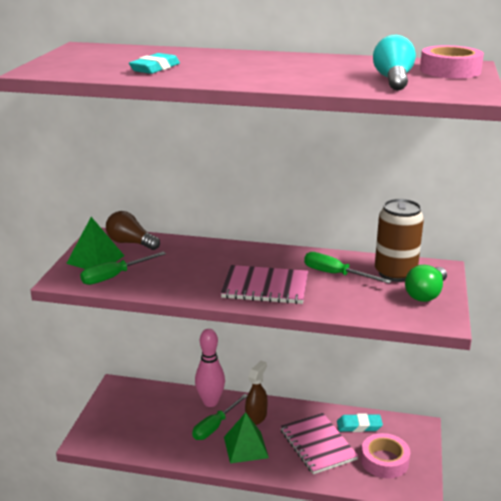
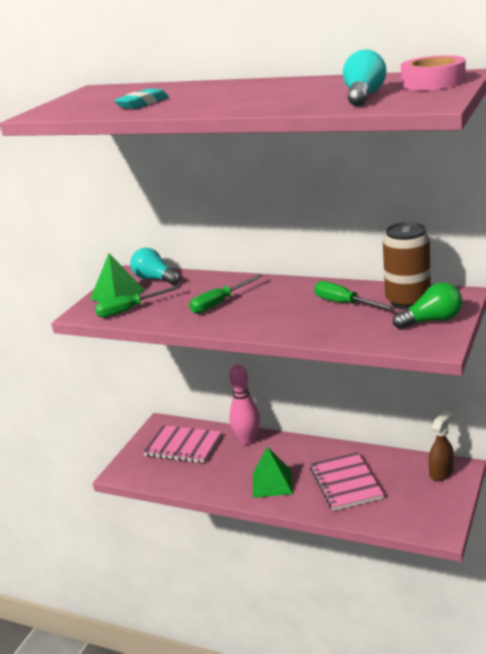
camera: 15 degrees right, 0 degrees up
brown light bulb [106,211,160,250] -> turquoise light bulb [130,248,180,285]
green screwdriver [192,394,248,440] -> green screwdriver moved to [189,274,263,314]
pink notebook [221,265,308,304] -> pink notebook moved to [143,425,221,463]
brown spray bottle [245,361,268,425] -> brown spray bottle moved to [429,411,454,481]
turquoise eraser [337,413,383,432] -> none
pink tape [361,433,410,479] -> none
green light bulb [405,265,447,302] -> green light bulb turned 150 degrees counterclockwise [393,282,462,329]

